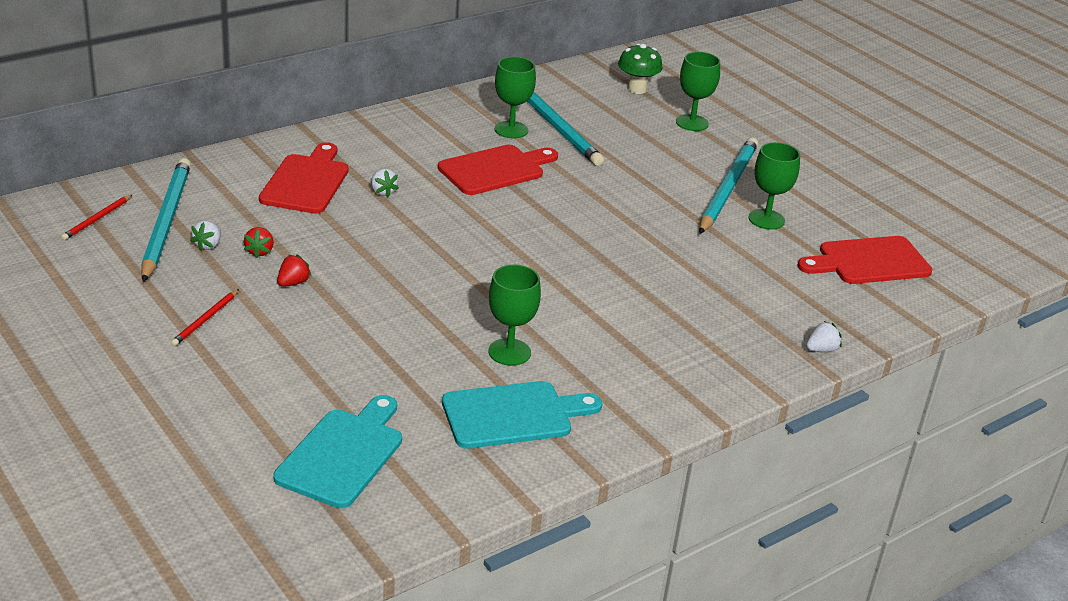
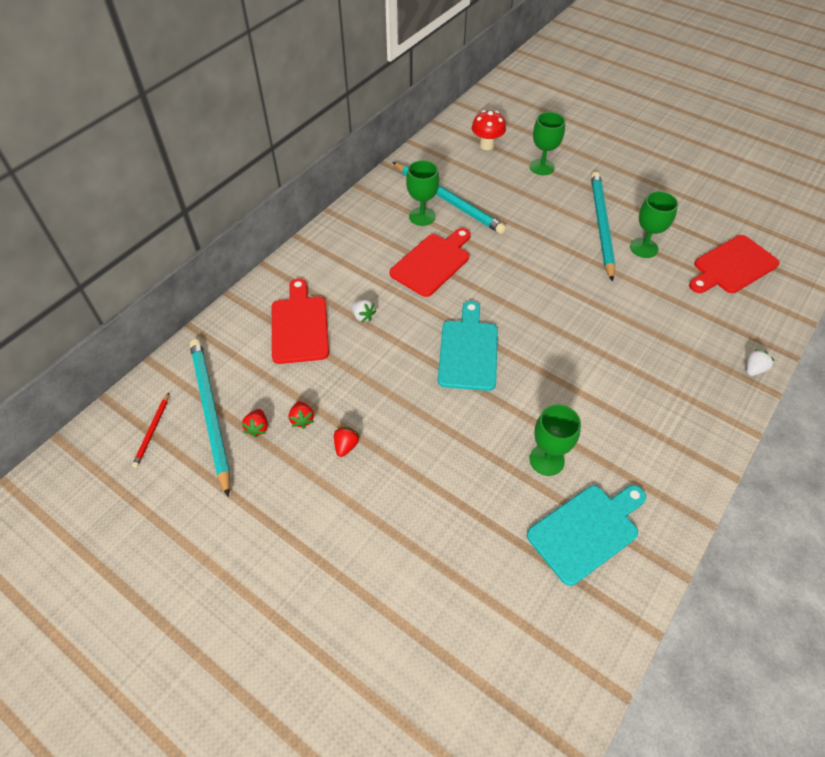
camera: 15 degrees left, 20 degrees up
red pencil [171,289,239,346] -> none
white strawberry [190,221,221,251] -> red strawberry [242,409,268,437]
turquoise cutting board [273,395,402,508] -> turquoise cutting board moved to [438,301,498,391]
green mushroom [618,44,663,94] -> red mushroom [472,110,506,150]

